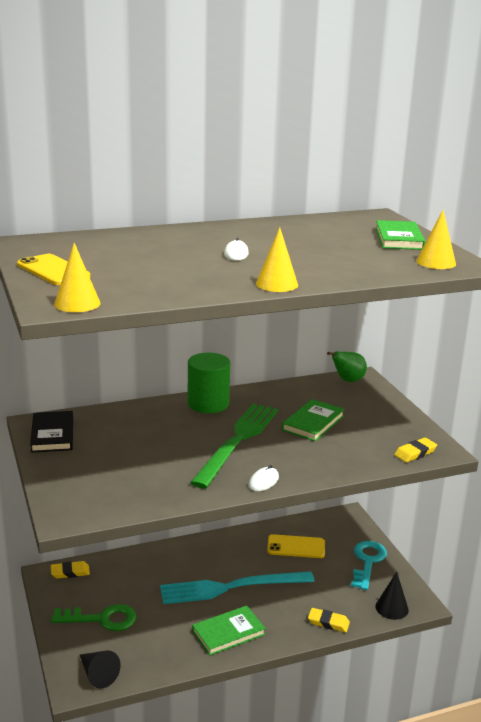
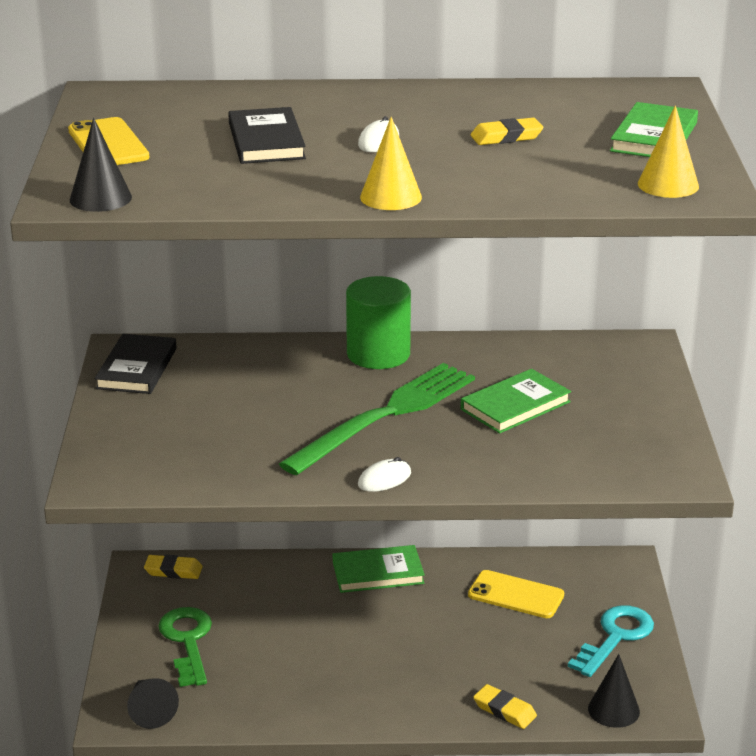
camera: 20 degrees right, 5 degrees up
green key [51,604,136,631] -> green key turned 120 degrees counterclockwise [158,607,212,687]
yellow cone [54,243,100,312] -> black cone [70,118,132,212]
turquoise fork [160,571,315,604] -> none
green book [192,606,266,656] -> green book moved to [333,545,425,593]
green pear [327,351,367,382] -> none
yellow eraser [394,438,437,462] -> yellow eraser moved to [471,118,543,145]
none -> black book [228,107,306,164]

